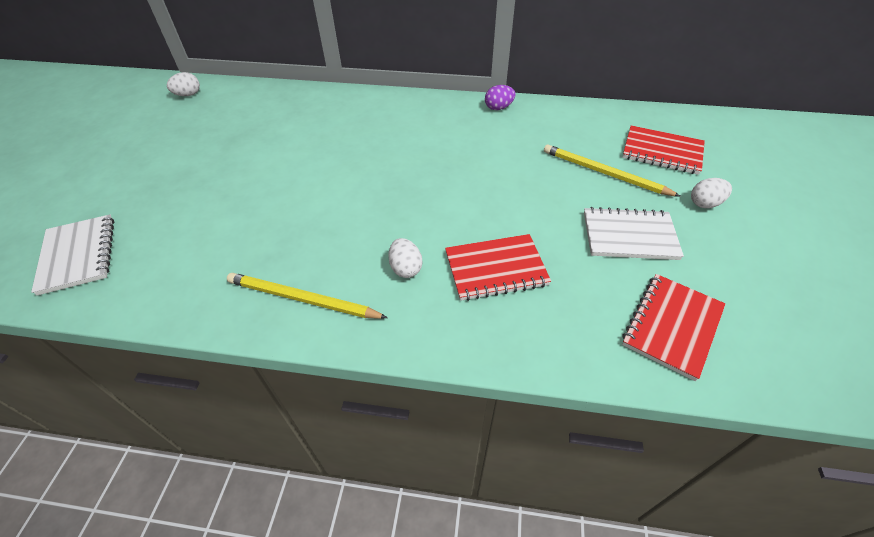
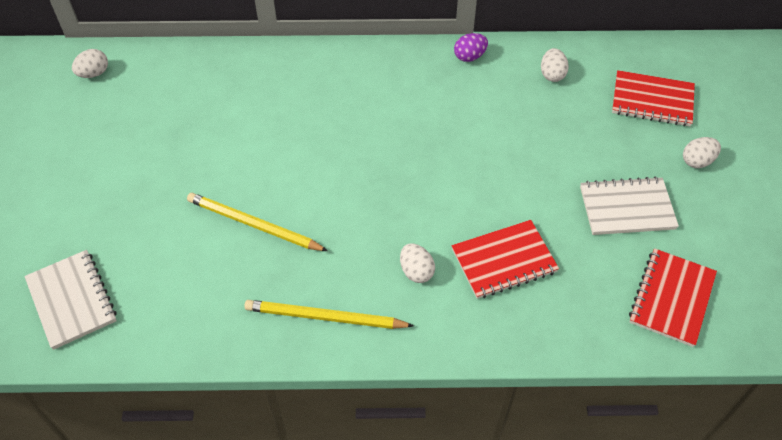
camera: 10 degrees left, 5 degrees up
yellow pencil [544,144,681,197] -> yellow pencil moved to [187,193,328,251]
none -> white egg [541,48,569,82]

